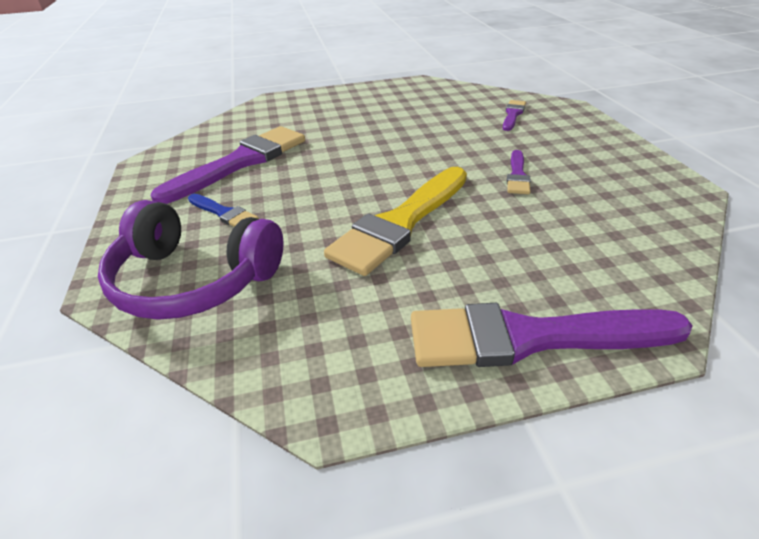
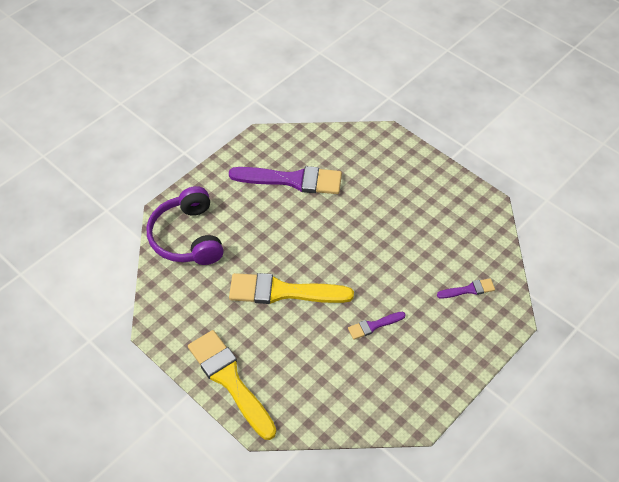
camera: 55 degrees right, 15 degrees up
blue brush [188,194,259,227] -> none
purple brush [411,303,693,367] -> yellow brush [188,330,276,440]

